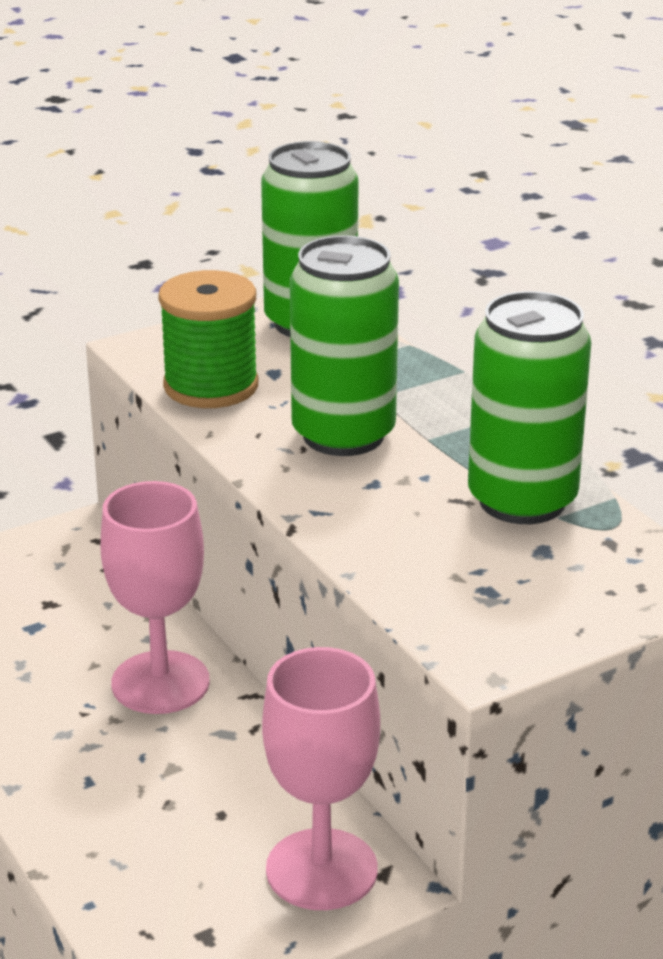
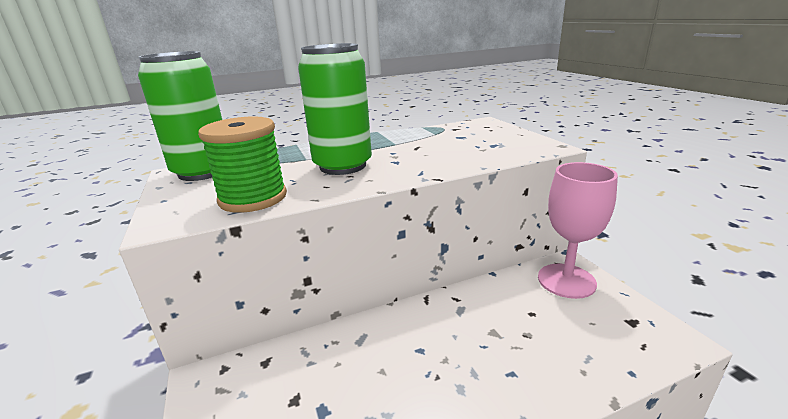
camera: 80 degrees left, 5 degrees down
pink goblet [100,481,210,714] -> none
green can [468,291,591,524] -> none

